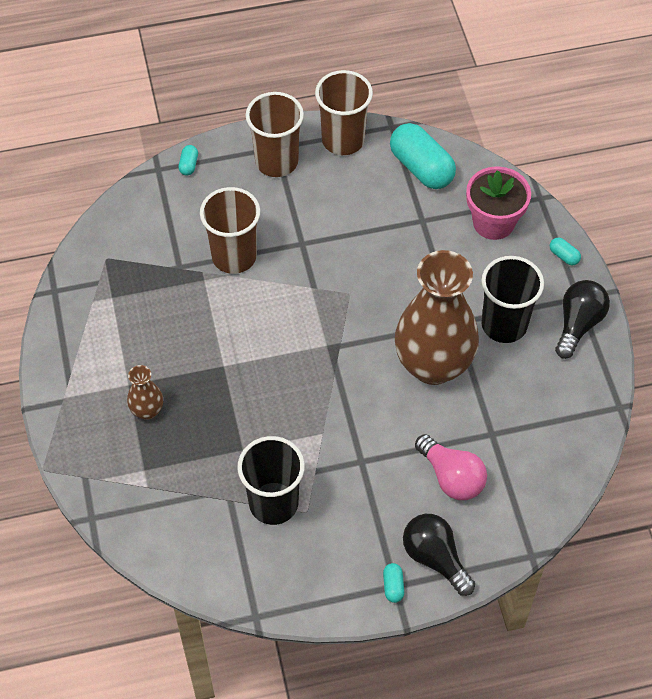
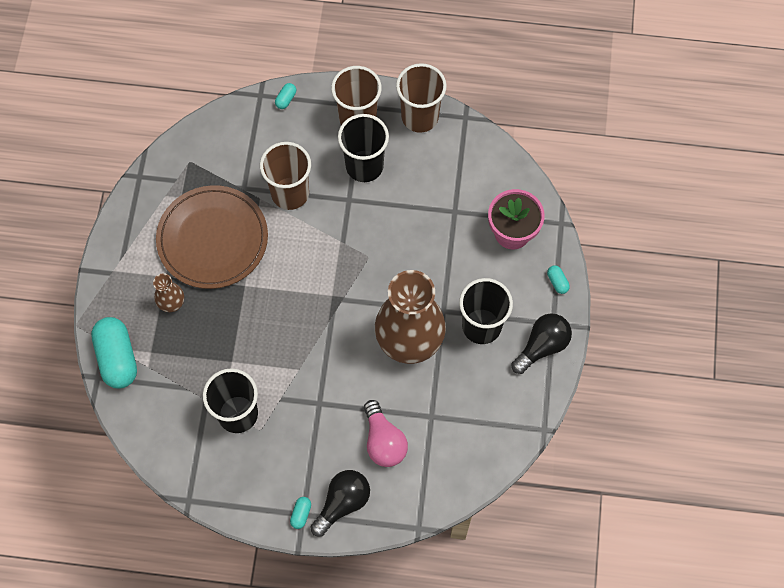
camera: 20 degrees right, 10 degrees up
turquoise capsule [390,123,456,189] -> turquoise capsule moved to [91,317,137,389]
black light bulb [403,514,475,596] -> black light bulb turned 60 degrees clockwise [310,470,370,537]
none -> brown plate [156,185,268,289]
none -> black cup [338,114,389,182]

